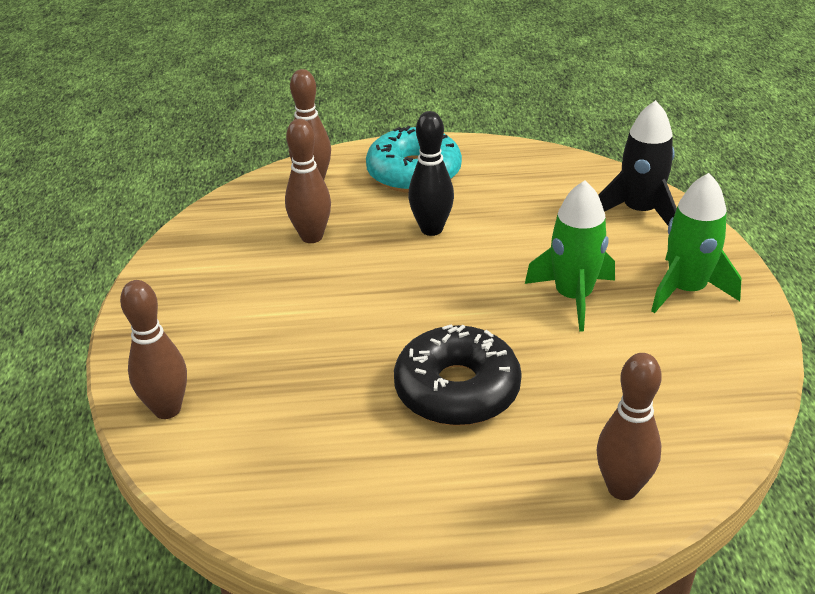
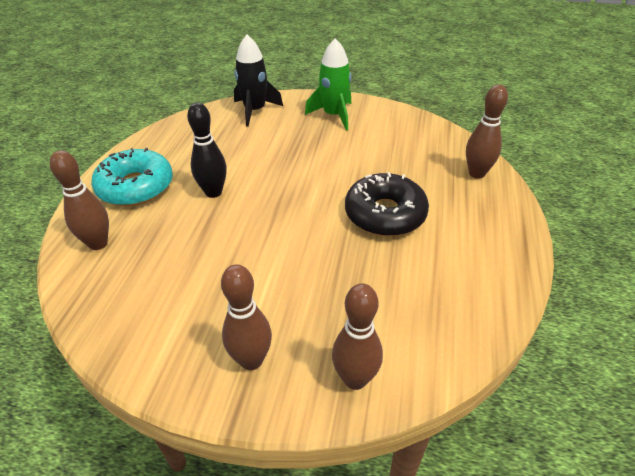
camera: 75 degrees left, 5 degrees up
brown bowling pin [285,119,331,243] -> brown bowling pin moved to [221,264,272,370]
green rocket [525,180,615,332] -> none

